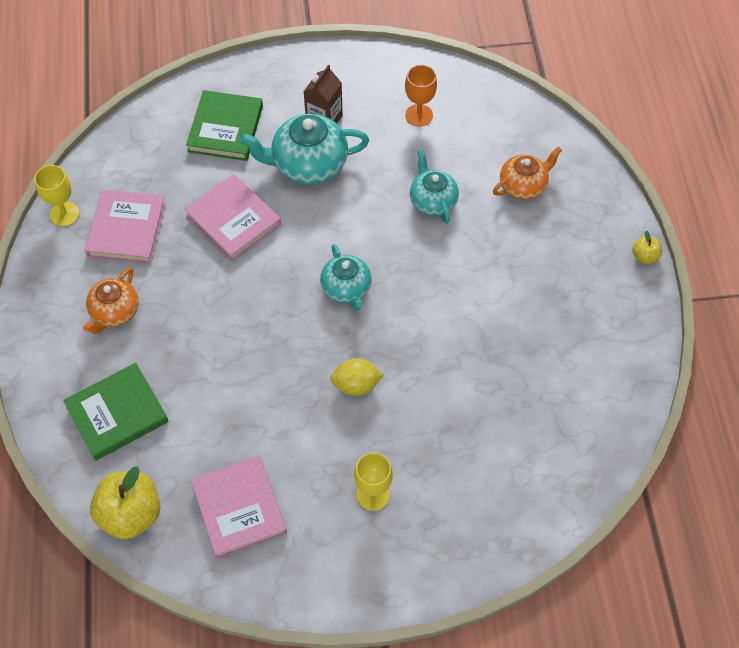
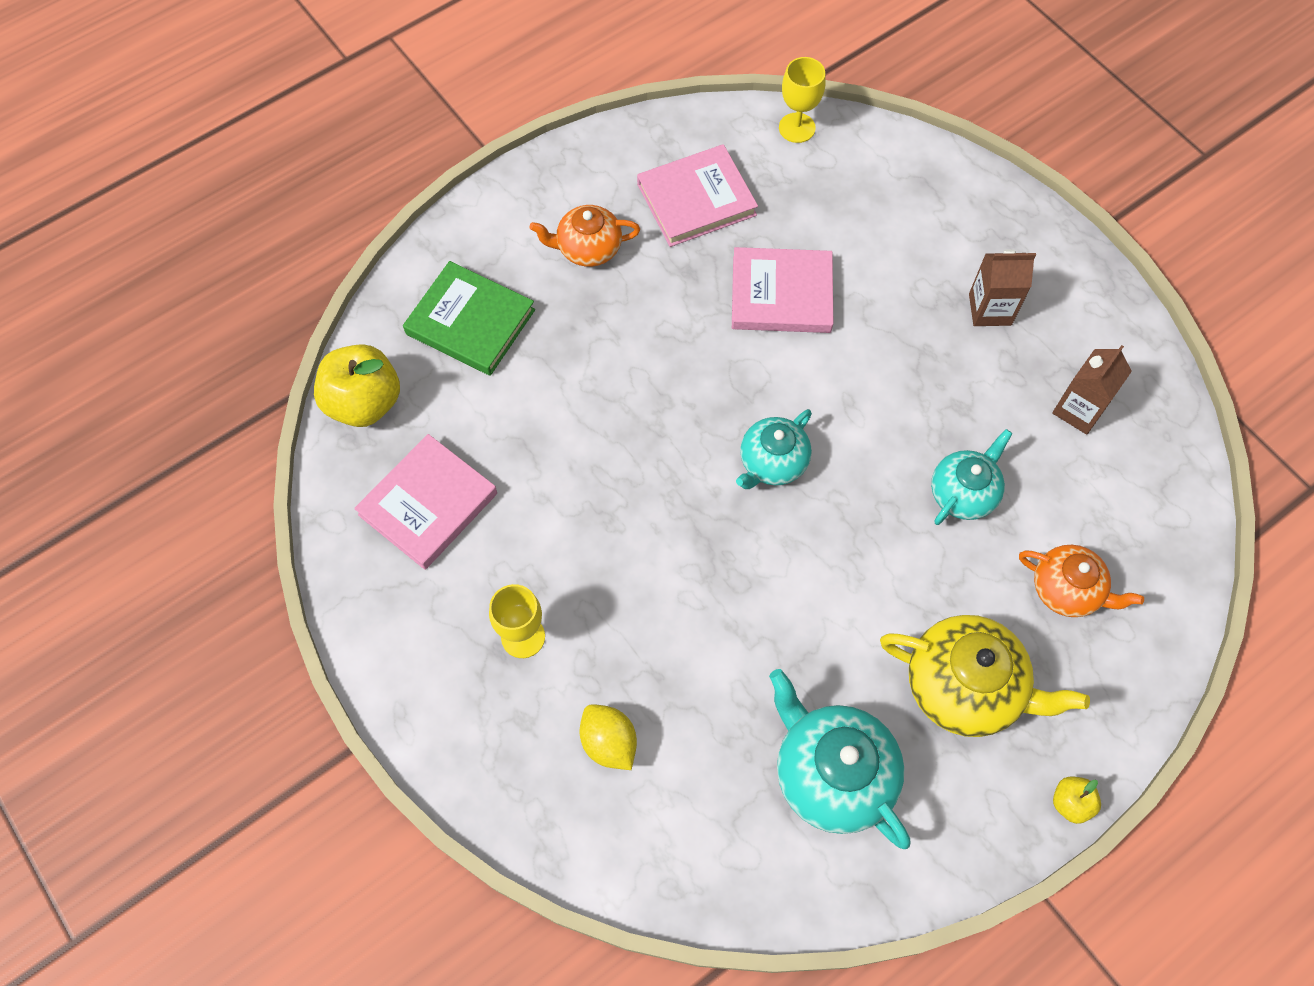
camera: 60 degrees right, 5 degrees up
yellow goblet [34,165,80,226] -> yellow goblet moved to [779,57,826,143]
pink book [184,174,281,261] -> pink book turned 75 degrees clockwise [732,247,833,333]
green book [186,90,263,161] -> none
turquoise teapot [240,113,369,185] -> turquoise teapot moved to [769,669,910,849]
yellow lemon [330,358,384,396] -> yellow lemon moved to [580,704,637,770]
orange goblet [405,65,437,127] -> brown carton [1052,345,1132,435]
none -> yellow teapot [880,615,1090,737]

